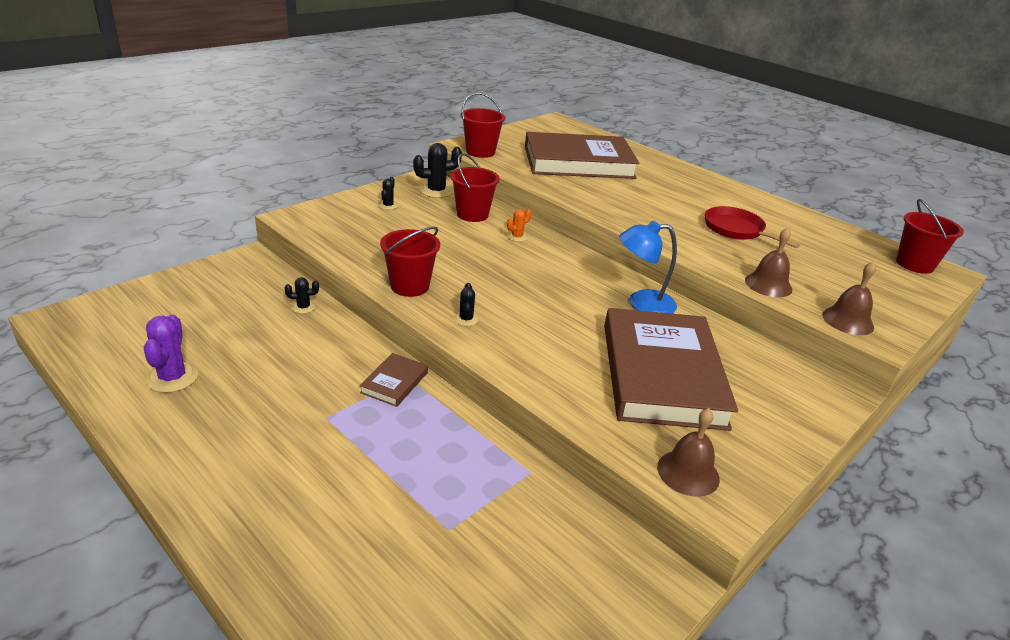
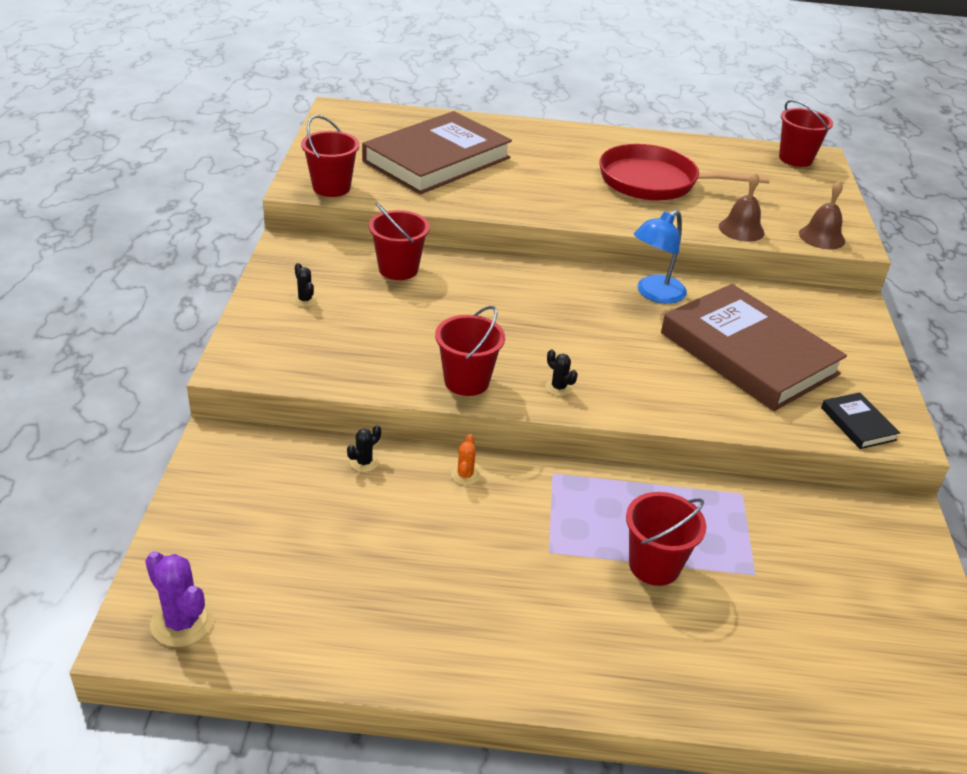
camera: 40 degrees left, 5 degrees up
purple cactus [144,315,198,393] -> purple cactus moved to [145,551,214,647]
brown book [360,353,428,407] -> none
black cactus [413,143,462,198] -> none
orange cactus [507,209,531,242] -> orange cactus moved to [451,434,480,485]
brown bell [657,408,720,497] -> black book [821,392,900,449]
red pan [705,206,800,248] -> red pan [599,144,770,201], size x1.57
none -> red bucket [626,492,706,586]

